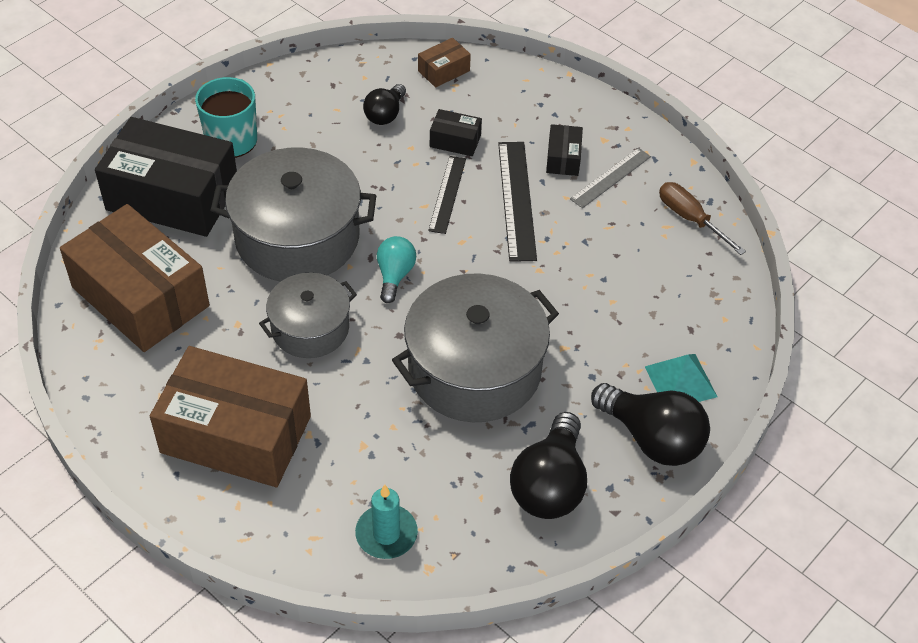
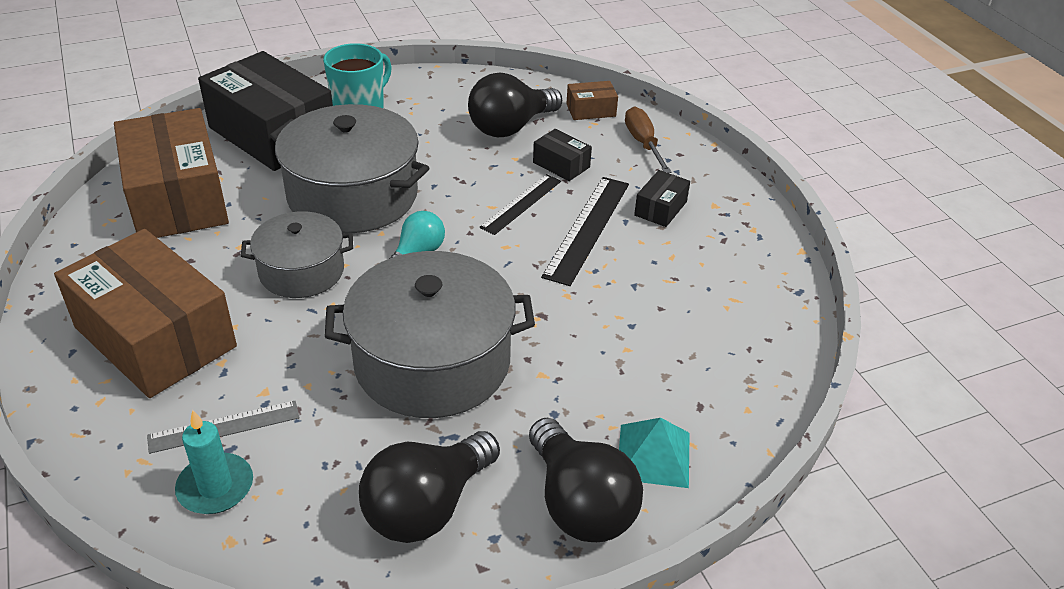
camera: 25 degrees right, 10 degrees down
black light bulb [363,84,406,125] -> black light bulb [468,73,562,137], size x1.70
grey ruler [570,148,651,208] -> grey ruler moved to [147,401,300,454]
brown screwdriver [659,182,746,255] -> brown screwdriver moved to [625,107,671,173]

